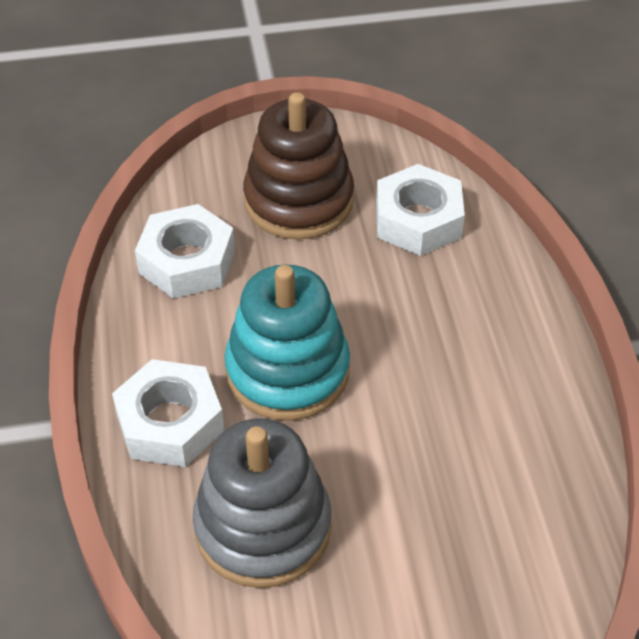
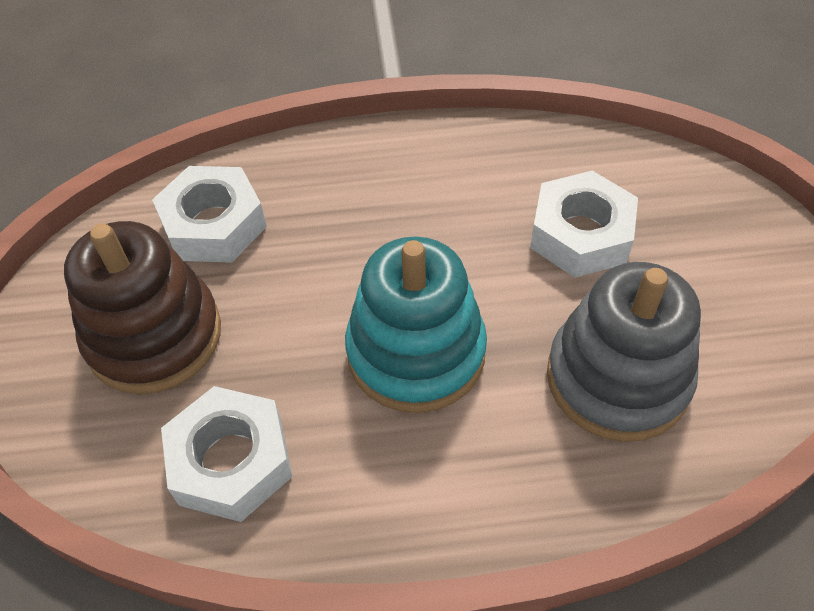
camera: 85 degrees left, 5 degrees up
white nut [112,359,224,467] -> white nut moved to [530,171,638,278]

